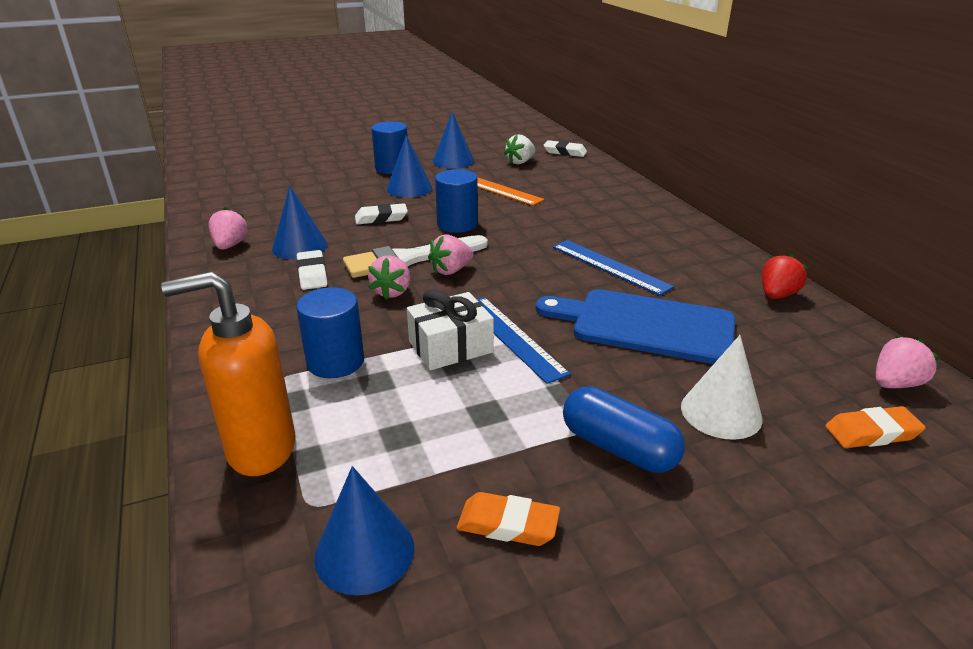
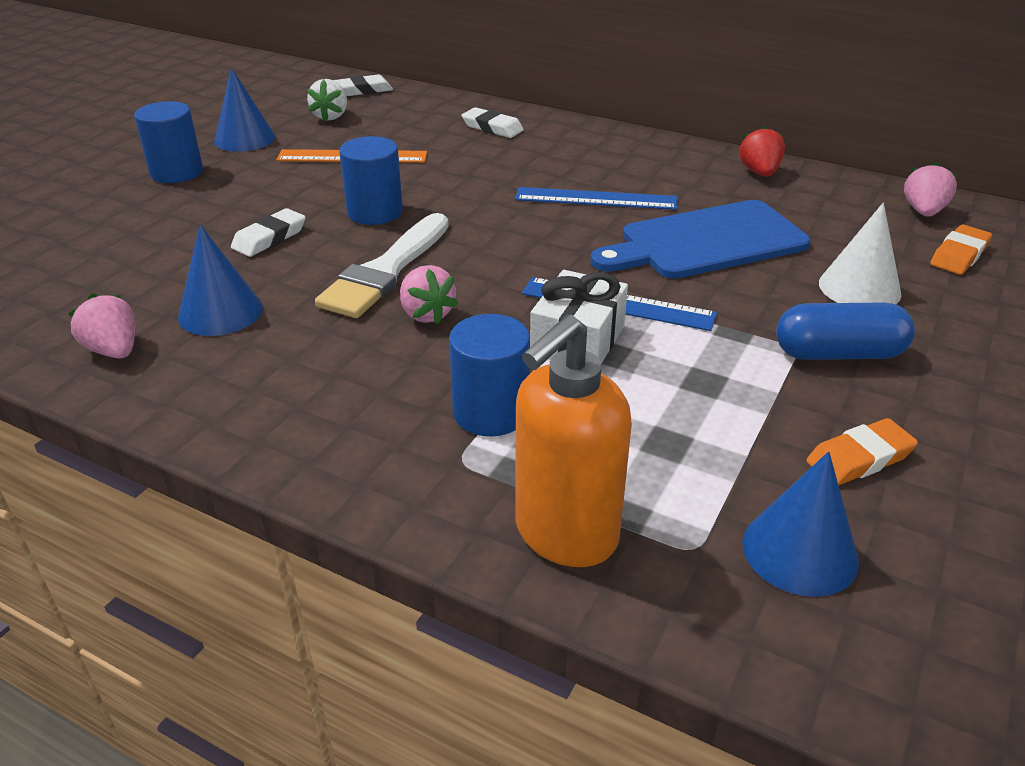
camera: 40 degrees left, 5 degrees up
white eraser [297,250,328,290] -> white eraser moved to [462,107,524,138]
blue cone [387,135,432,198] -> none
pink strawberry [428,234,473,275] -> none

